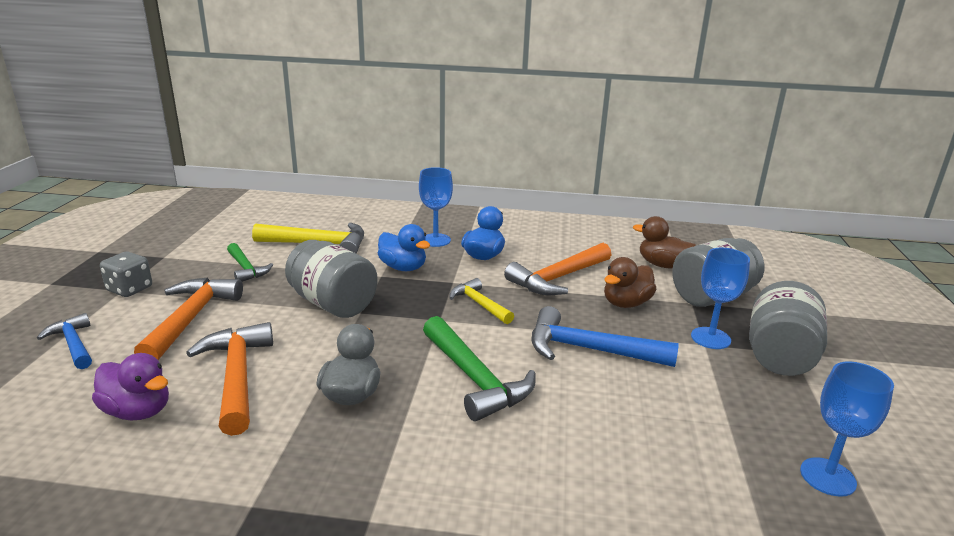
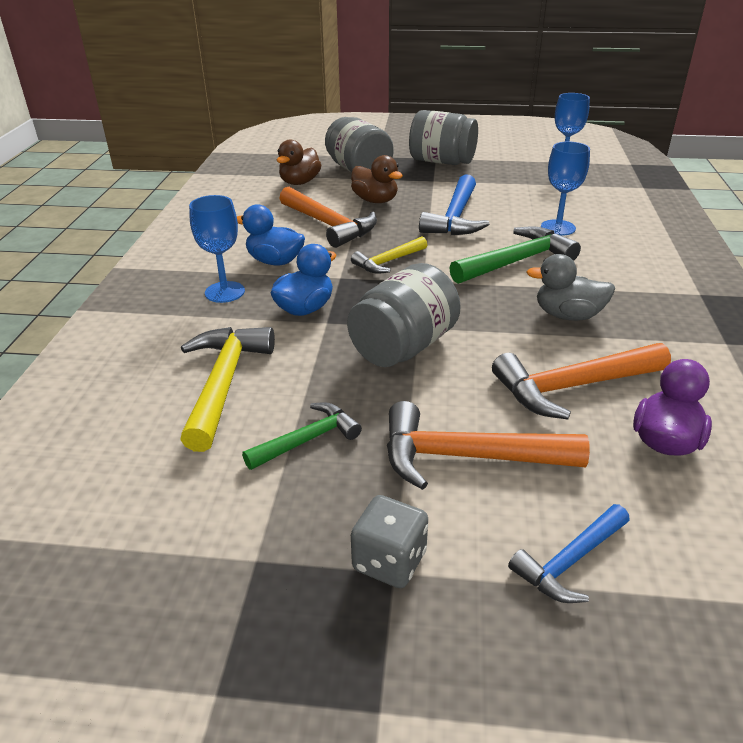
camera: 90 degrees left, 10 degrees up
blue goblet [691,248,750,349] -> blue goblet moved to [541,141,590,236]

